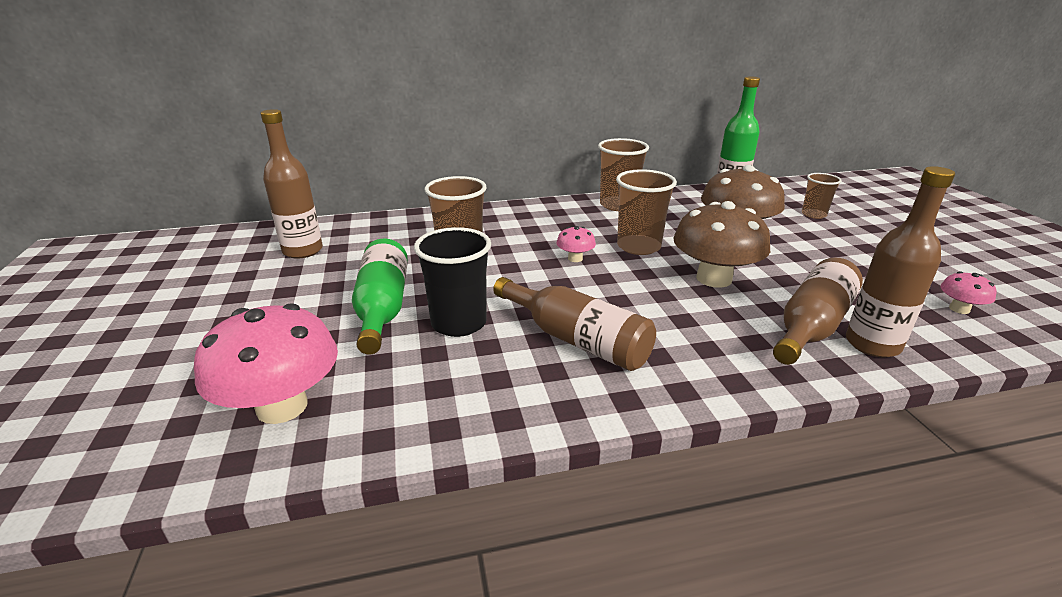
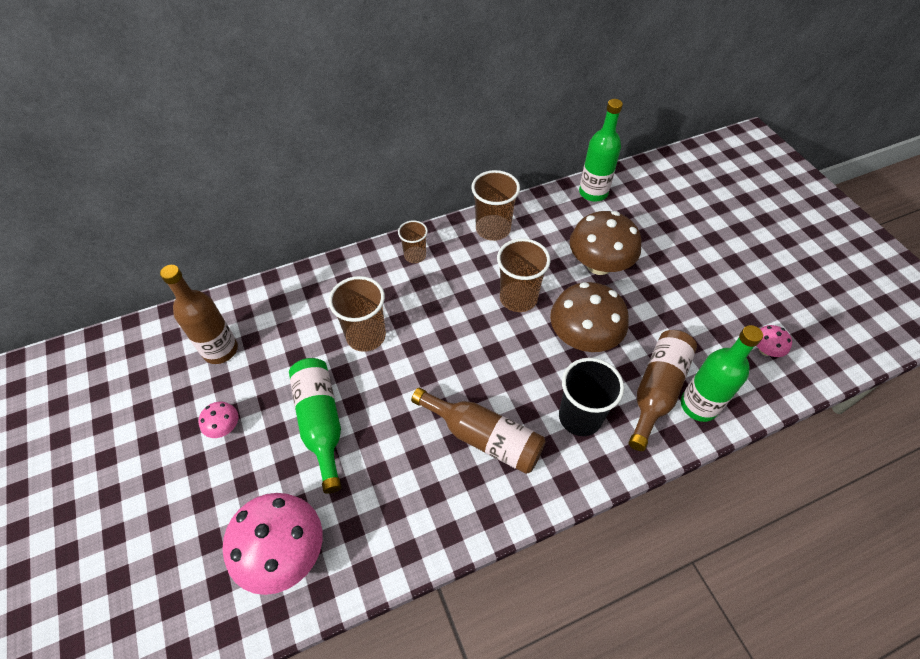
camera: 10 degrees left, 25 degrees up
black cup [414,227,491,337] -> black cup moved to [559,358,624,436]
pink mushroom [557,226,596,262] -> pink mushroom moved to [199,402,238,438]
brown cup [802,173,842,219] -> brown cup moved to [398,220,428,263]
brown bottle [846,166,955,358] -> green bottle [681,325,763,422]

